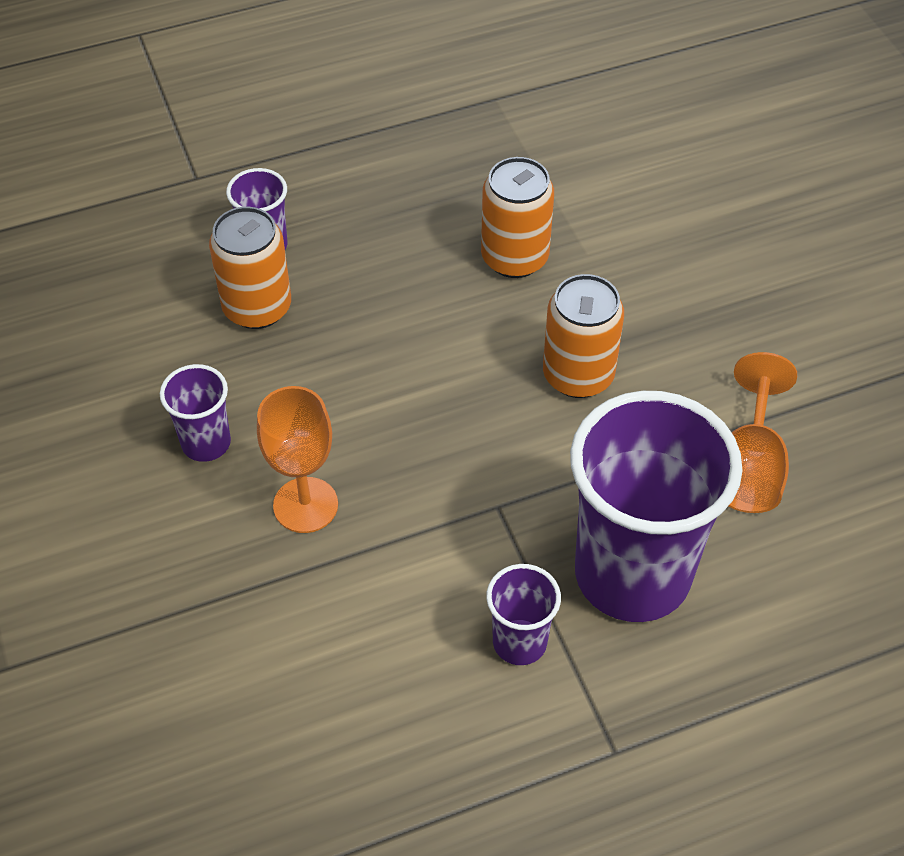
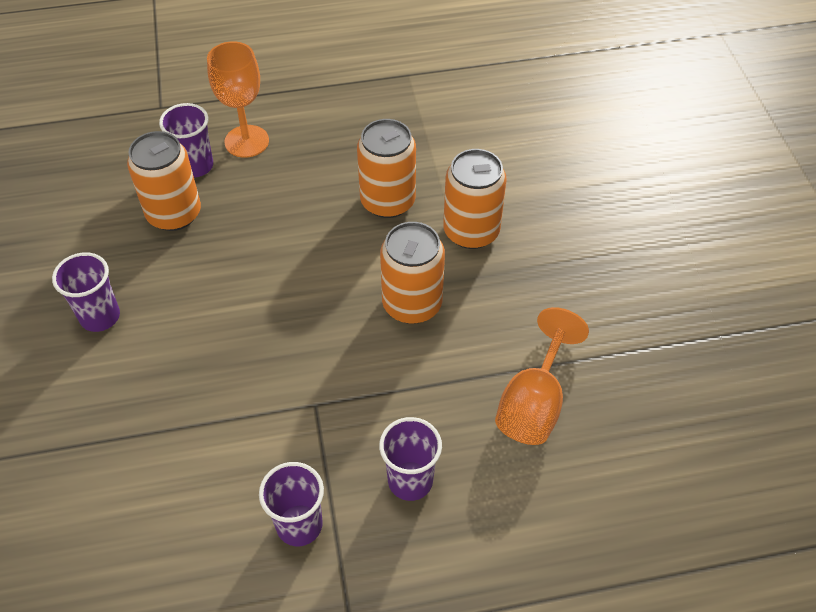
camera: 10 degrees right, 0 degrees up
orange goblet [257,386,338,533] -> orange goblet moved to [207,41,269,158]
purple cup [570,391,743,622] -> purple cup [379,417,442,501], size x0.45
none -> orange can [443,149,507,249]

